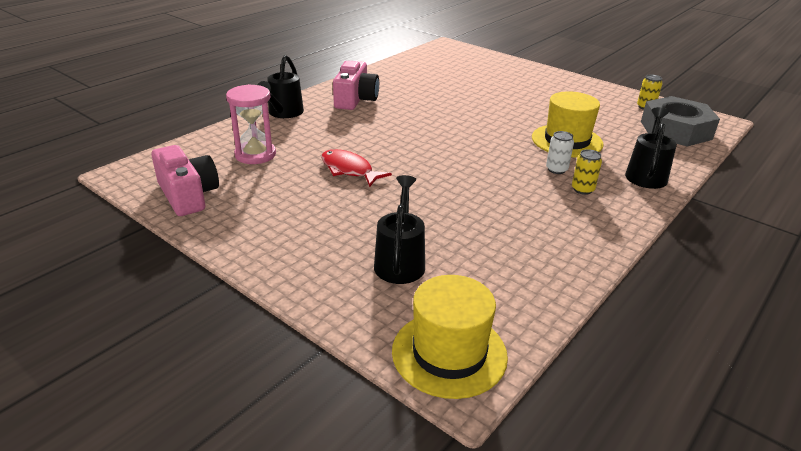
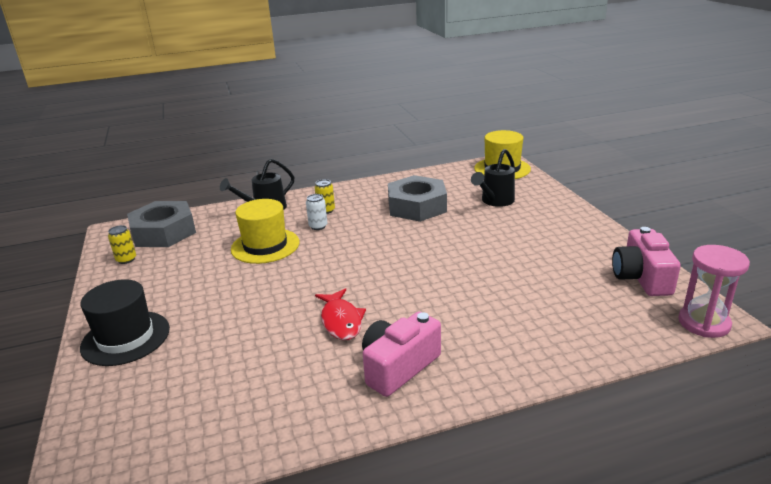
camera: 145 degrees left, 5 degrees down
pink hourglass [226,84,276,164] -> pink hourglass moved to [678,245,750,338]
black watering can [257,55,304,118] -> none
red fish [321,149,392,187] -> red fish moved to [315,288,366,340]
none -> black hat [80,279,170,366]
none -> grey nut [388,175,447,222]

